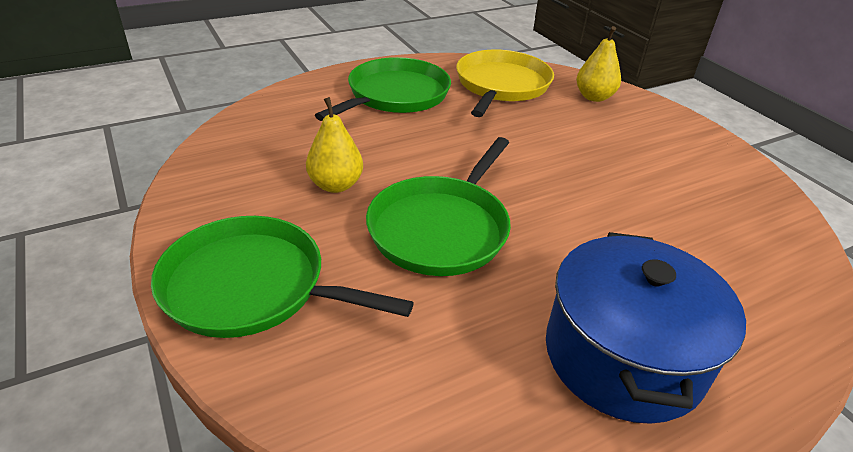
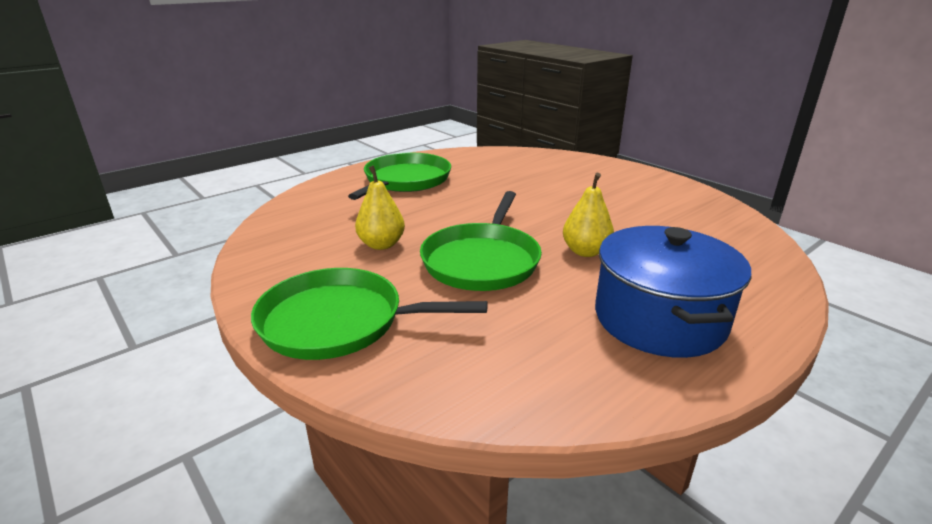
camera: 10 degrees left, 10 degrees down
yellow pan [456,50,554,117] -> none
yellow pear [576,26,621,102] -> yellow pear moved to [563,173,614,257]

